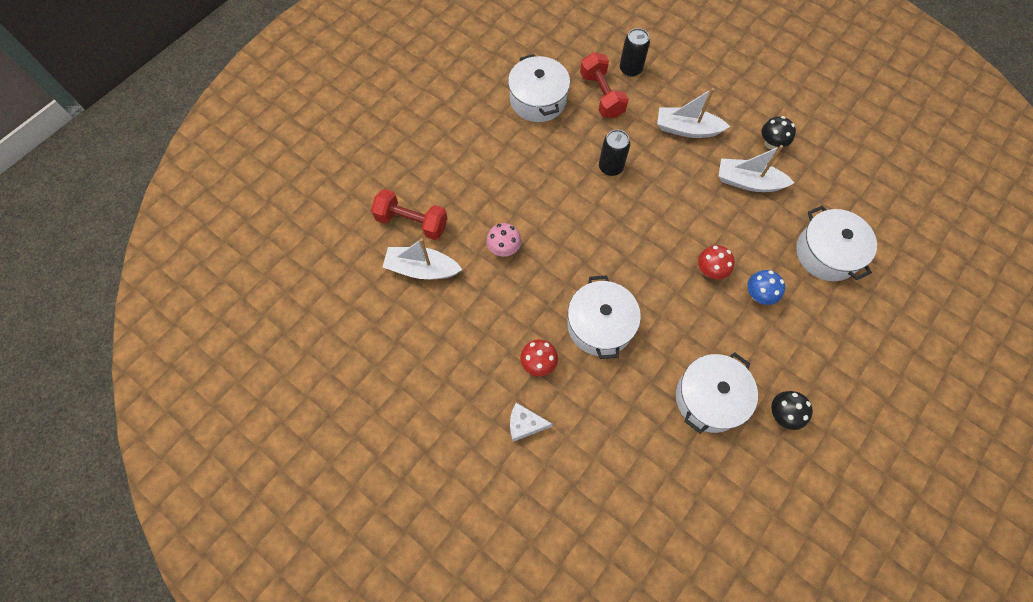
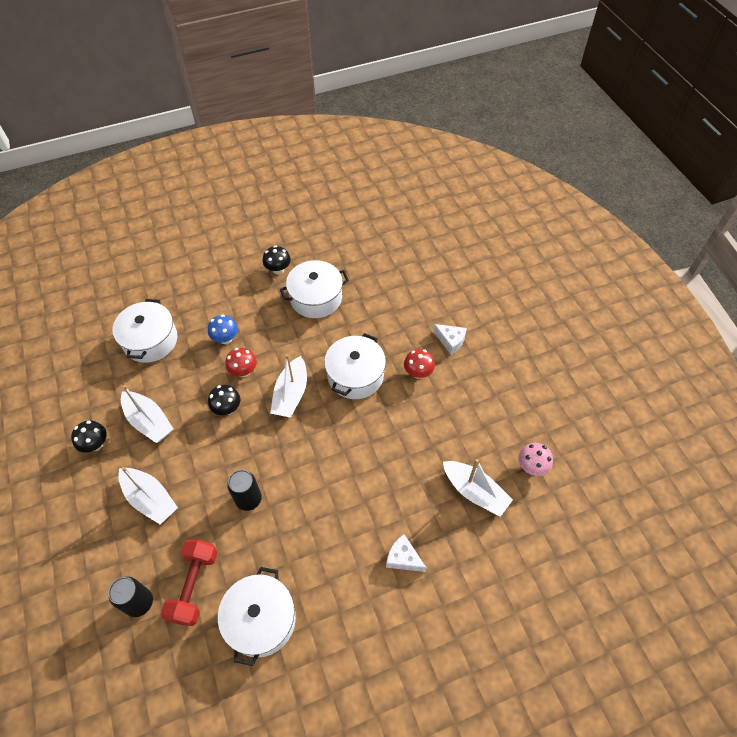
camera: 150 degrees left, 10 degrees down
red dumbbell [371,189,448,240] -> none
pink mushroom [486,223,521,257] -> pink mushroom moved to [518,443,553,476]
none -> black mushroom [208,385,240,415]
none -> white boat [270,354,307,418]
none -> white cheese [386,534,427,572]

